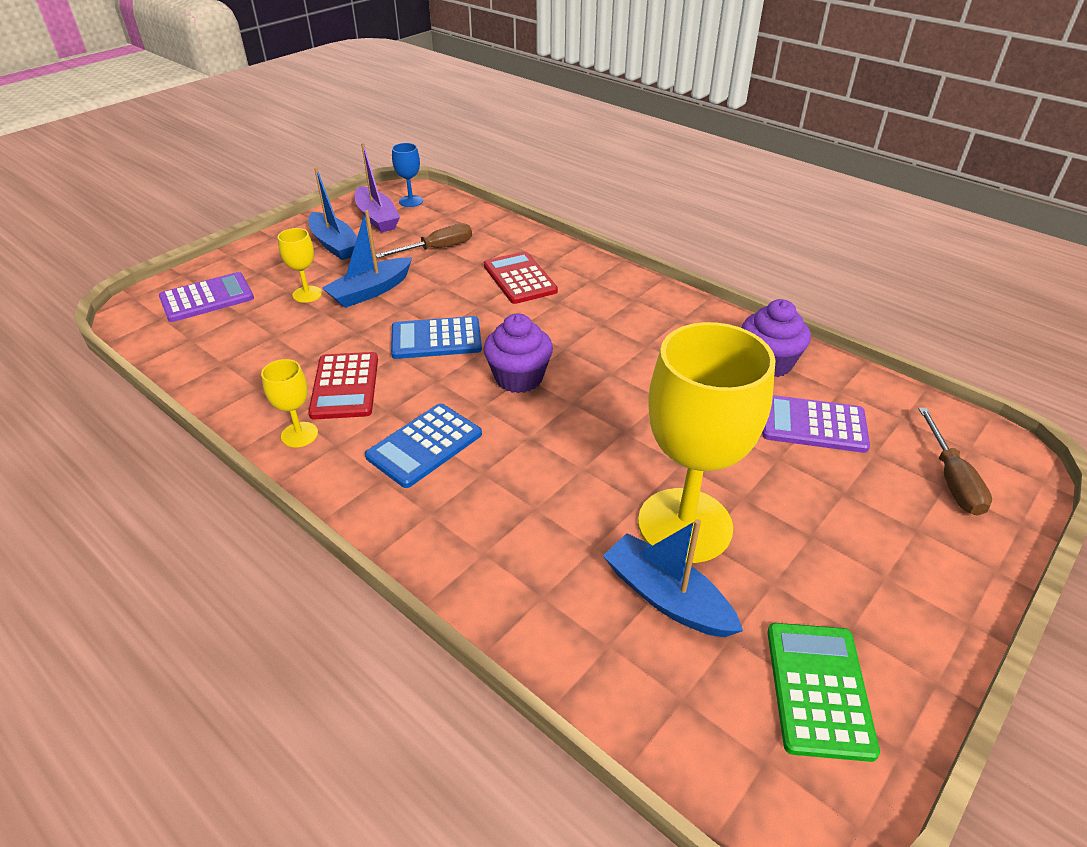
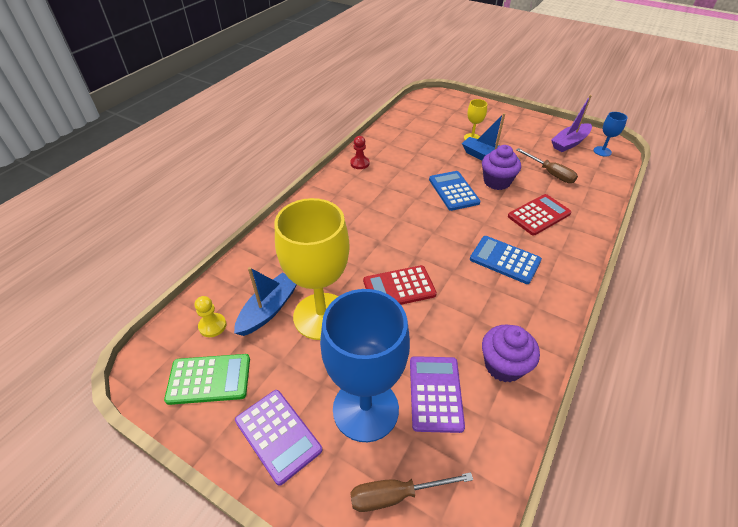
camera: 80 degrees right, 5 degrees up
purple calculator [159,272,254,322] -> purple calculator moved to [235,390,322,486]
yellow goblet [261,359,318,448] -> red pawn [350,136,369,169]
blue boat [308,167,357,260] -> none
red calculator [308,352,378,419] -> red calculator moved to [363,265,437,305]
blue calculator [365,403,482,488] -> blue calculator moved to [470,236,542,284]
purple cupcake [483,313,553,393] -> purple cupcake moved to [482,145,521,190]
none -> yellow pawn [195,296,227,337]
none -> blue goblet [320,289,410,442]

